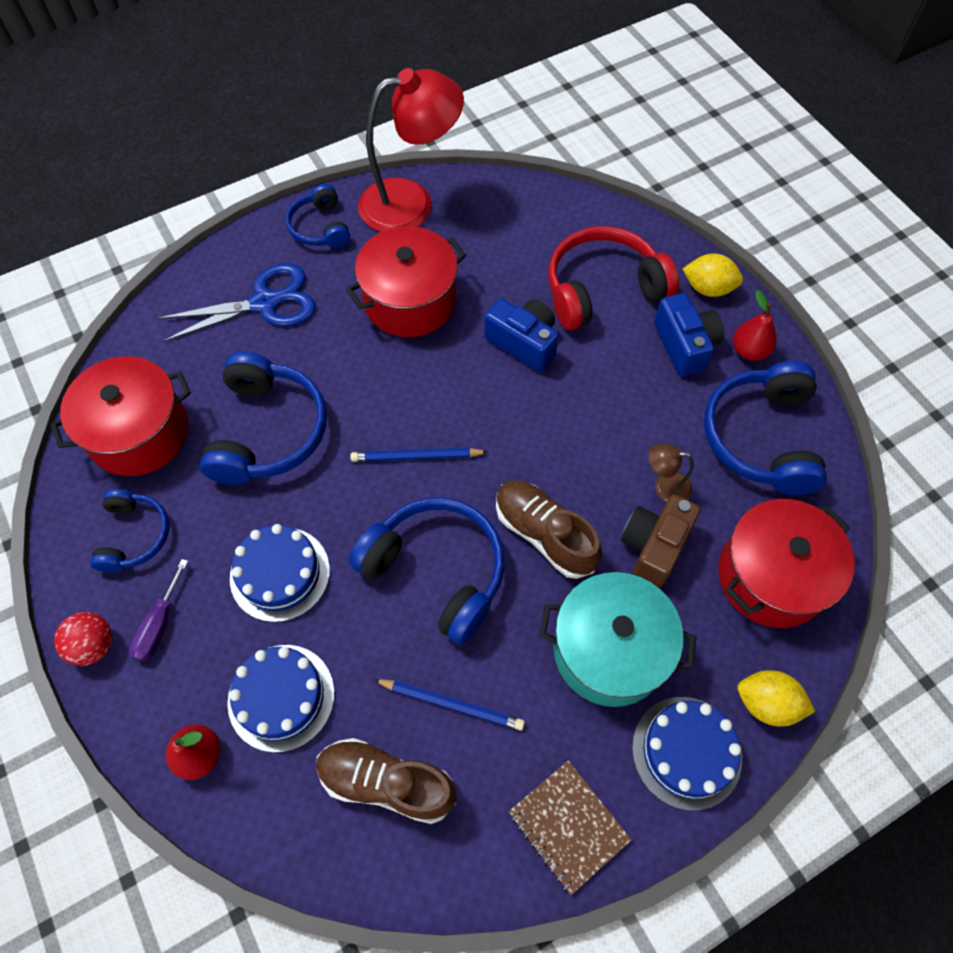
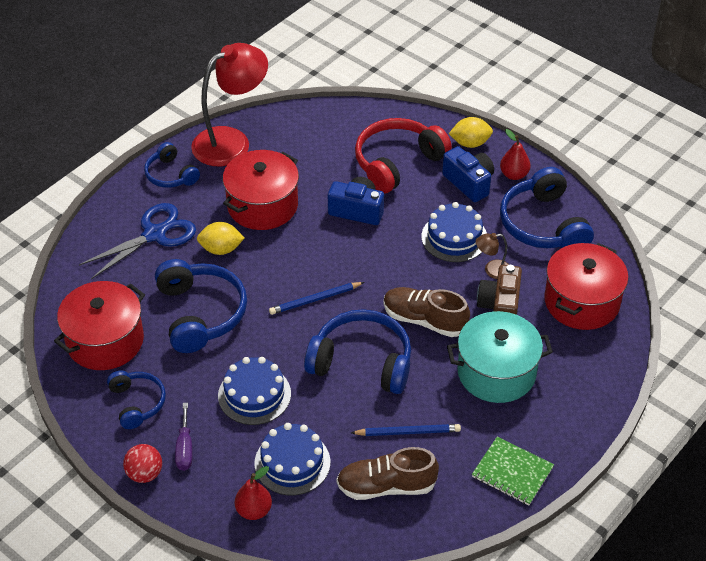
camera: 20 degrees left, 15 degrees down
brown notebook [508,760,632,895] -> green notebook [472,436,554,505]
blue cake [632,697,742,811] -> blue cake moved to [421,202,487,262]
yellow lemon [737,670,815,726] -> yellow lemon moved to [197,222,244,255]

